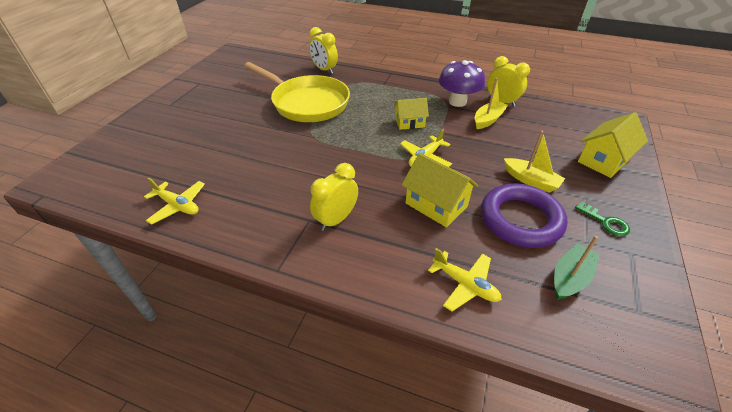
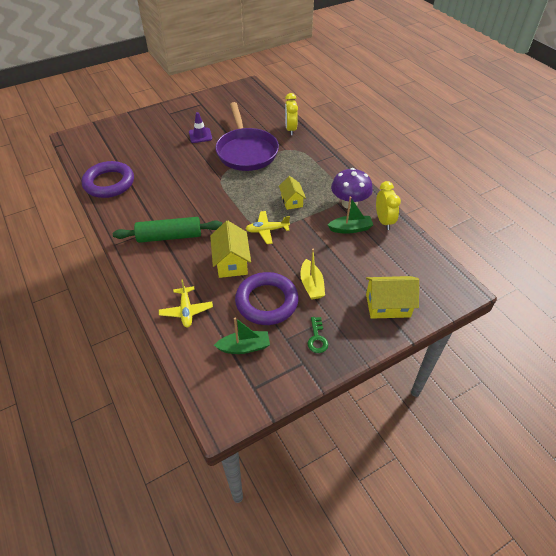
camera: 40 degrees right, 5 degrees up
yellow plane [144,177,205,224] -> purple ring [82,161,134,198]
yellow pan [244,62,350,122] -> purple pan [215,102,279,171]
yellow clock [310,163,358,231] -> green rolling pin [113,217,222,243]
yellow house [394,98,429,130] -> yellow house turned 45 degrees clockwise [279,176,306,210]
yellow boat [475,78,508,129] -> green boat [328,197,373,234]
none -> purple traffic cone [189,112,212,143]

